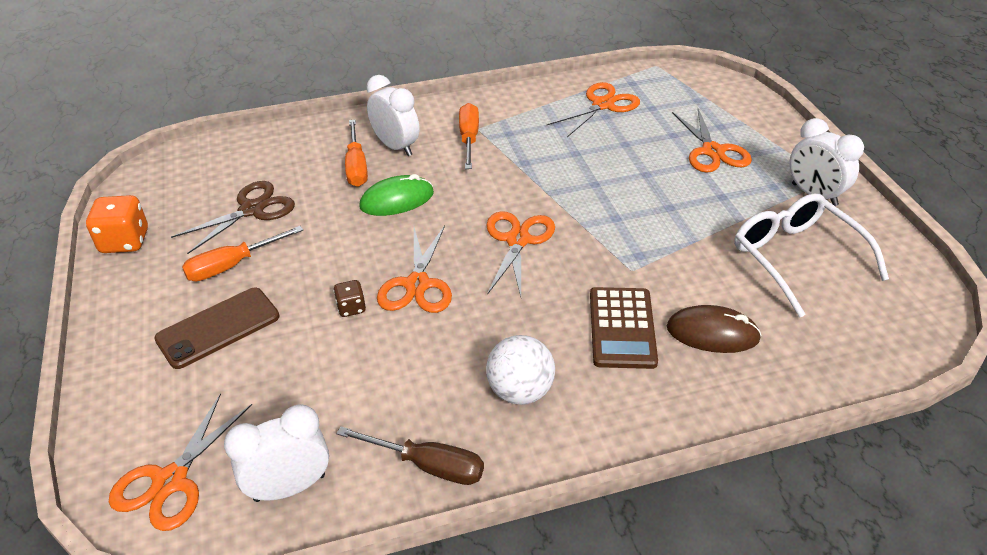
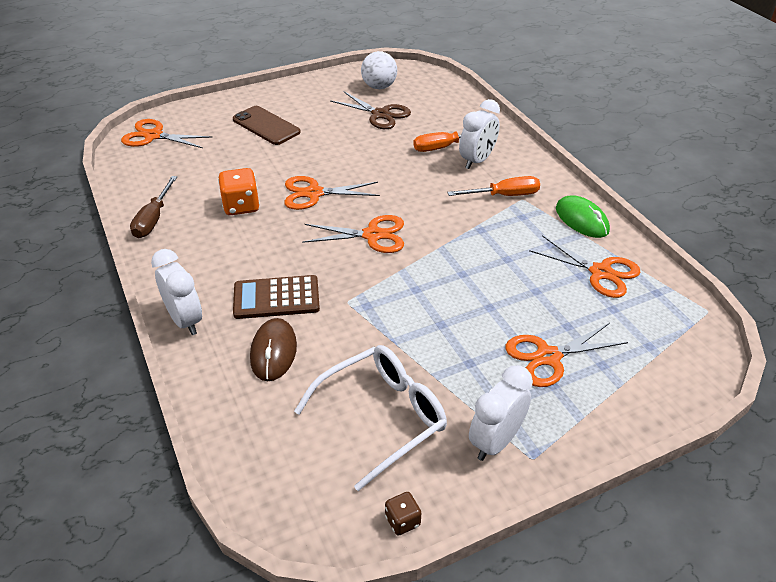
camera: 80 degrees right, 0 degrees up
orange dice [86,195,148,253] -> orange dice moved to [218,168,260,215]
orange screwdriver [182,226,303,281] -> none
white clock [224,404,329,502] -> white clock moved to [151,249,202,335]
brown dice [333,280,366,317] -> brown dice moved to [385,492,421,535]
green mouse [359,174,434,216] -> green mouse moved to [556,195,610,238]
white ball [486,335,555,405] -> white ball moved to [361,51,397,89]

